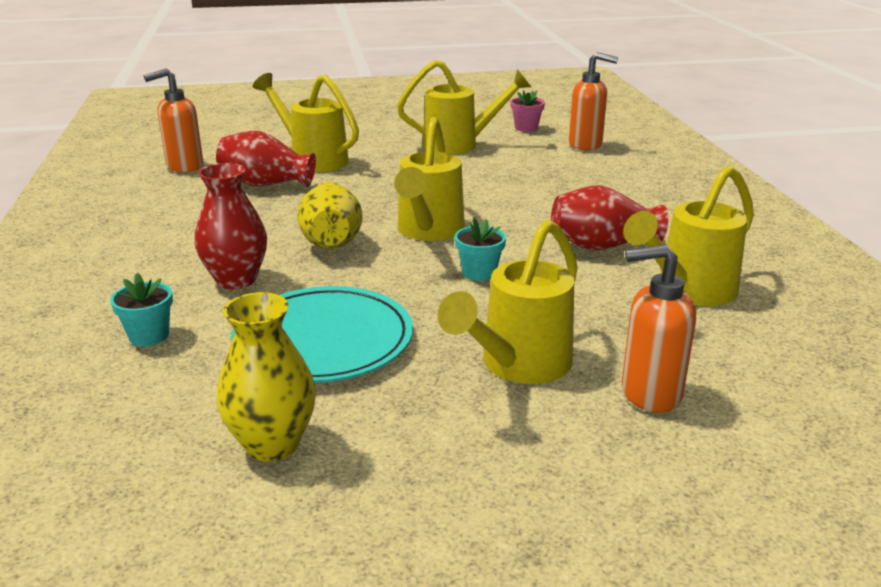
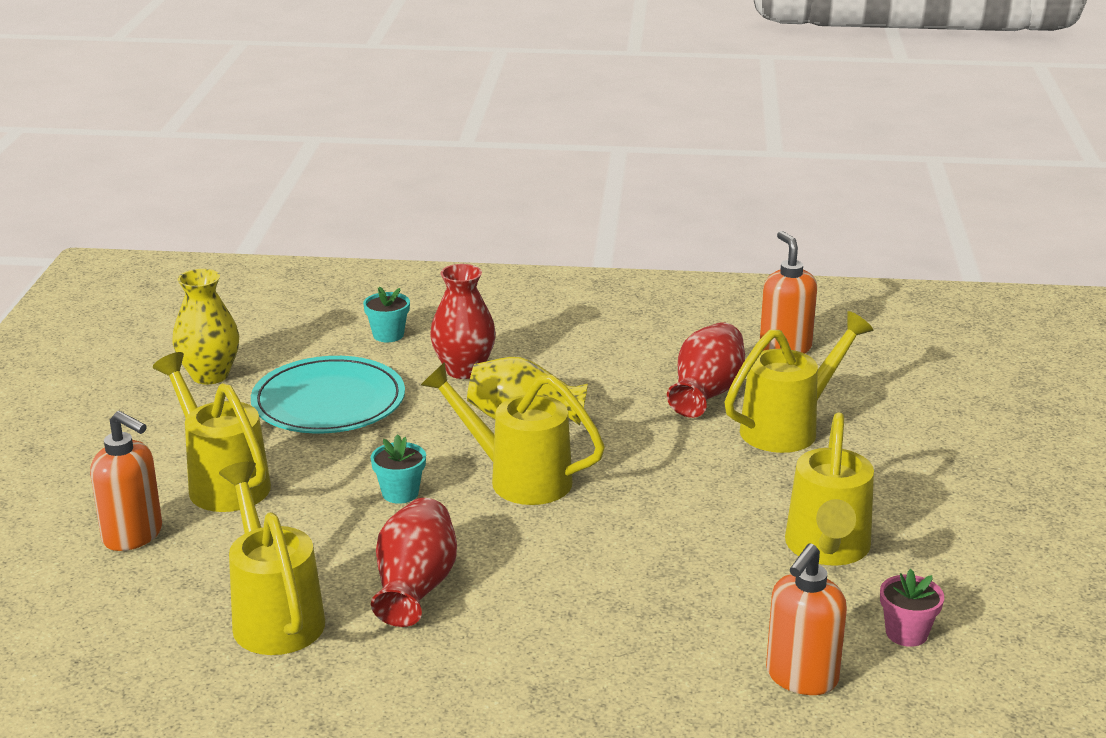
camera: 105 degrees right, 0 degrees up
orange soap dispenser [622,245,696,413] -> orange soap dispenser turned 105 degrees clockwise [90,411,162,551]

